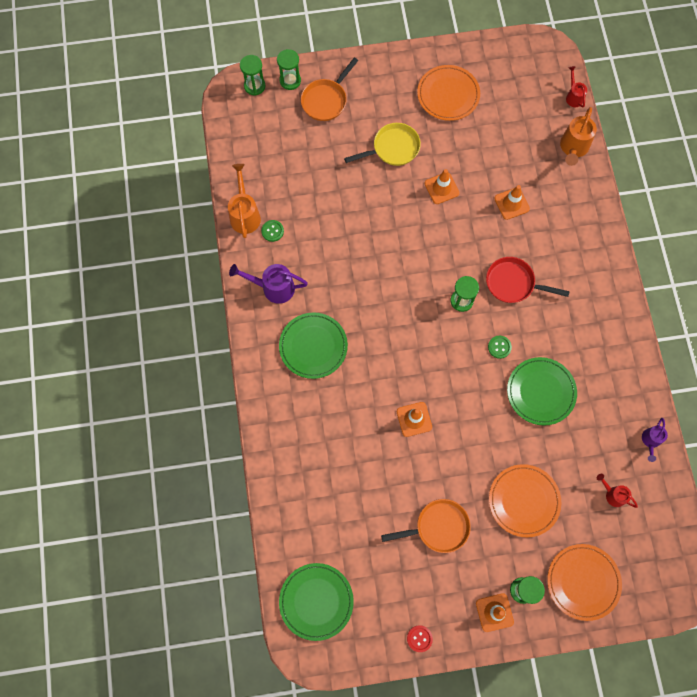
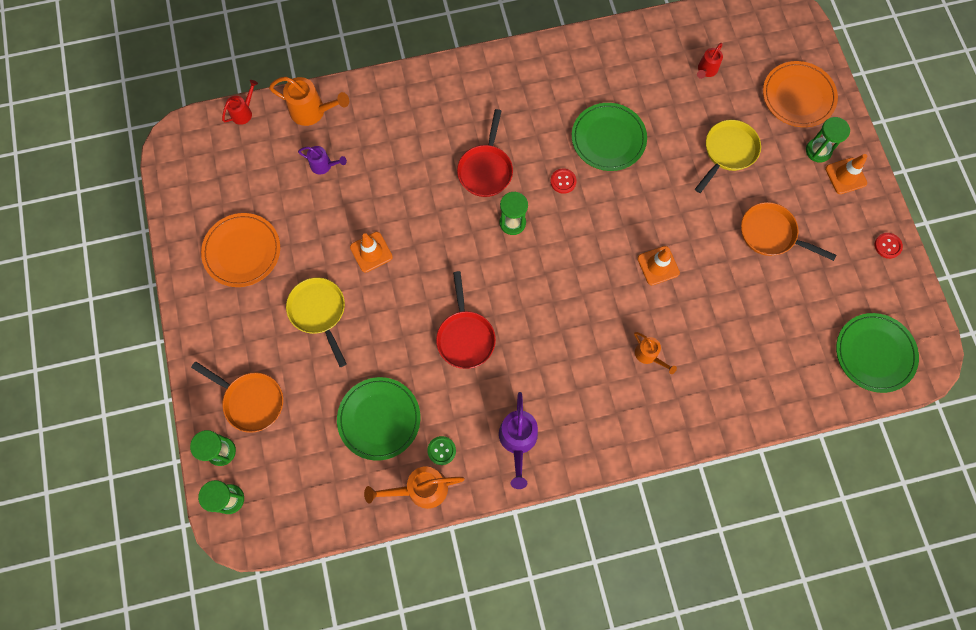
camera: 95 degrees left, 0 degrees up
green plate [279,313,348,379] -> green plate moved to [337,377,420,461]
orange pan [381,499,471,553] -> orange pan turned 45 degrees counterclockwise [741,202,836,261]
green button [488,335,512,359] -> red button [550,169,577,194]
orange plate [489,464,561,537] -> yellow pan [695,120,761,193]
orange traffic cone [494,185,530,220] -> none
red watering can [566,66,587,108] -> red watering can turned 150 degrees clockwise [222,80,258,125]
purple watering can [642,418,668,462] -> purple watering can moved to [298,146,347,174]
none -> red pan [436,271,496,369]
none -> orange watering can [634,332,677,374]

